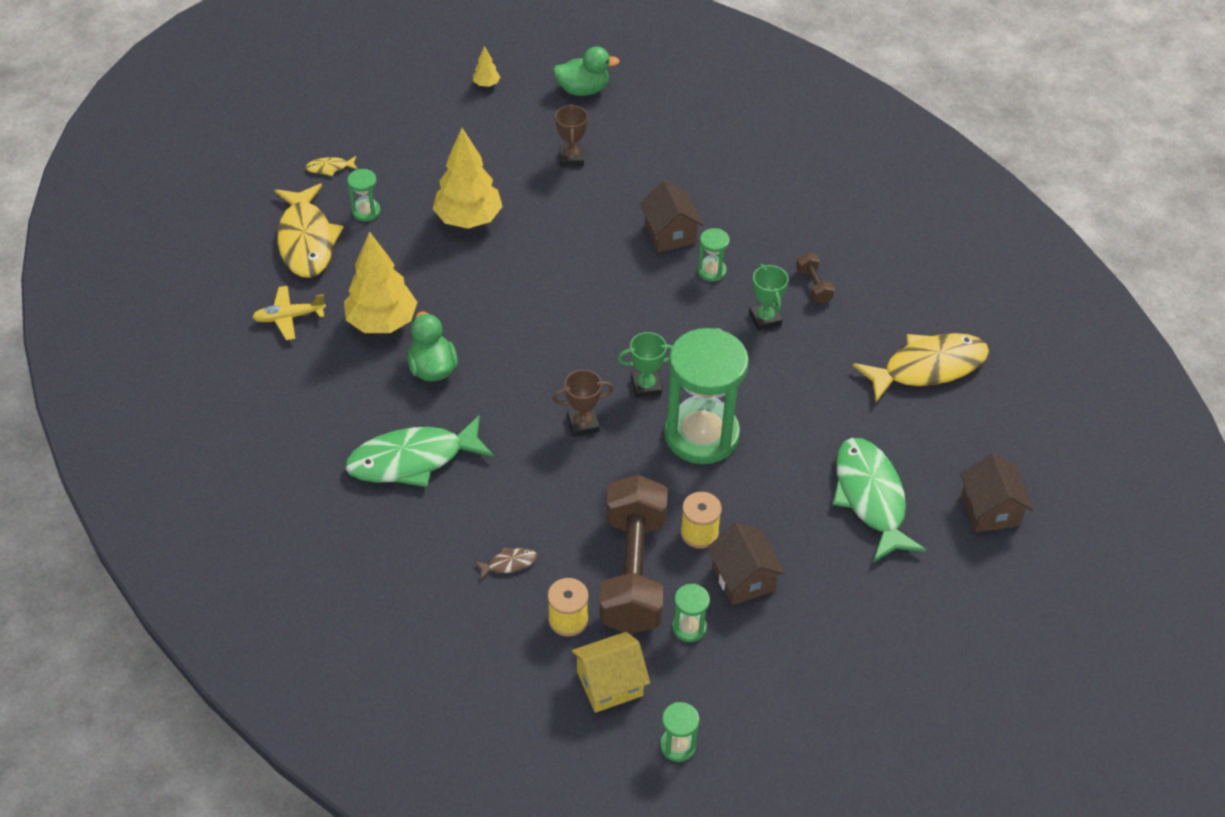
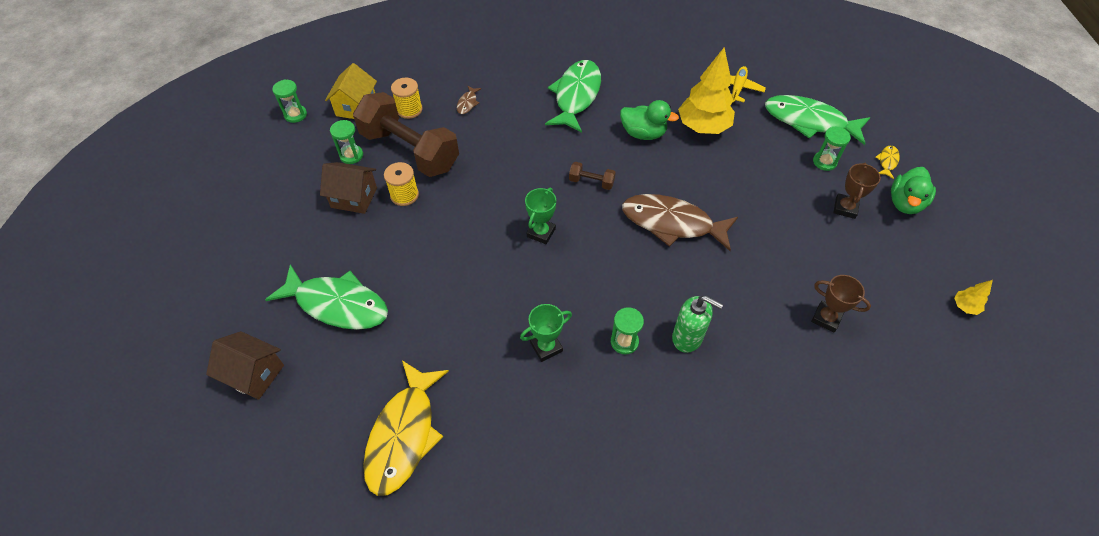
camera: 125 degrees right, 5 degrees up
yellow fish [275,183,344,278] -> green fish [765,95,870,145]
yellow tree [433,128,503,229] -> none
green duck [553,46,620,96] -> green duck moved to [891,167,936,214]
brown trophy [553,370,614,437] -> brown trophy moved to [833,163,881,219]
brown house [640,180,704,252] -> green soap dispenser [672,296,723,353]
green hourglass [664,328,749,464] -> none
green trophy [749,264,788,331] -> green trophy turned 45 degrees counterclockwise [520,304,572,362]
brown dumbbell [796,252,835,304] -> brown dumbbell moved to [569,162,616,190]
none -> brown fish [622,194,738,251]

